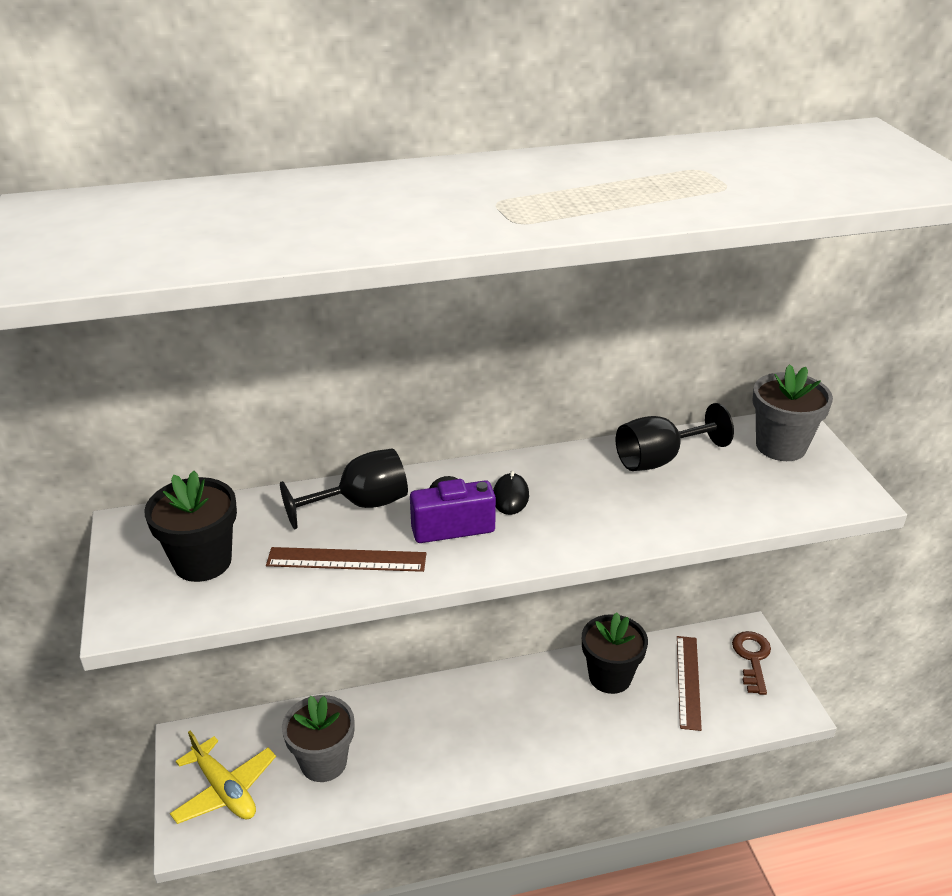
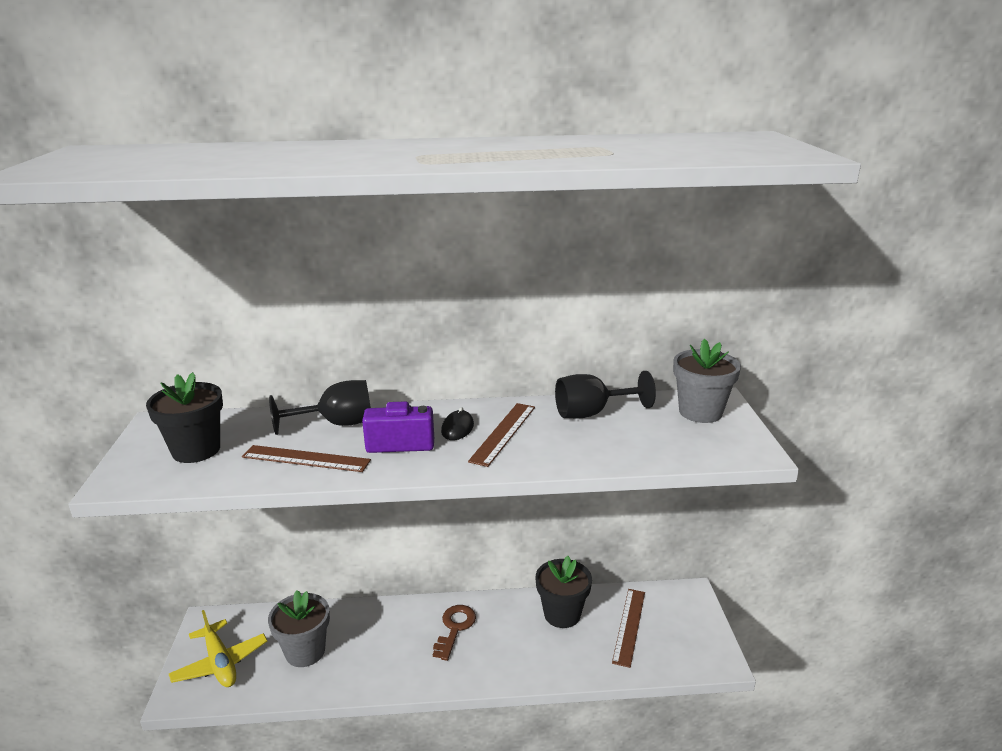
camera: 10 degrees right, 10 degrees down
brown key [732,631,771,695] -> brown key moved to [433,605,476,661]
none -> brown ruler [468,403,535,467]

